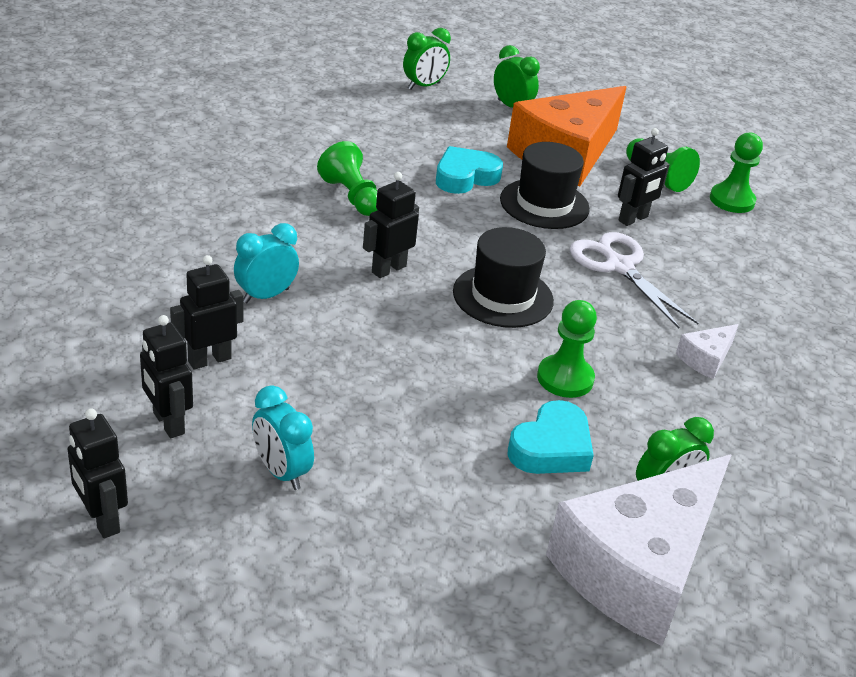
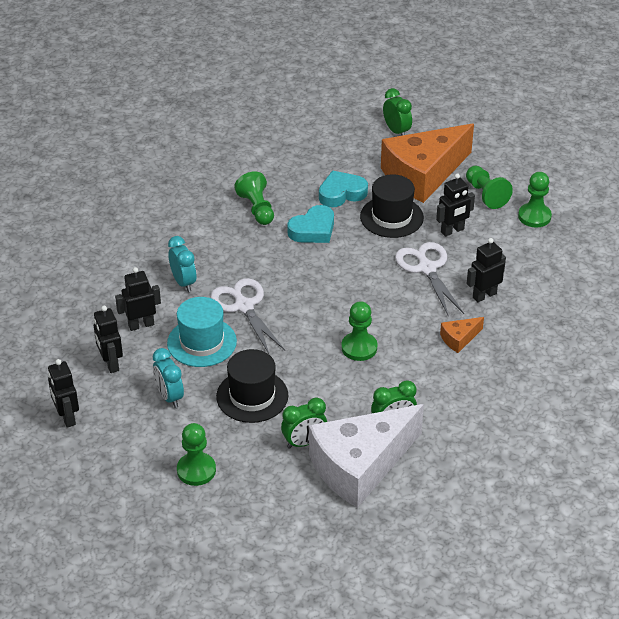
camera: 15 degrees right, 5 degrees up
turquoise clock [234,223,299,303] -> turquoise clock turned 90 degrees clockwise [168,236,197,292]
black robot [363,172,419,278] -> black robot moved to [467,238,506,302]
green clock [403,28,451,90] -> green clock moved to [281,398,327,449]
black hat [453,227,554,328] -> black hat moved to [216,349,288,423]
turquoise heart [507,400,594,474] -> turquoise heart moved to [287,205,334,243]
white cheese [676,324,739,379] -> orange cheese [440,317,484,353]
none -> turquoise hat [167,297,237,367]
none -> green pawn [177,423,216,486]
none -> white scissors [211,278,285,355]

